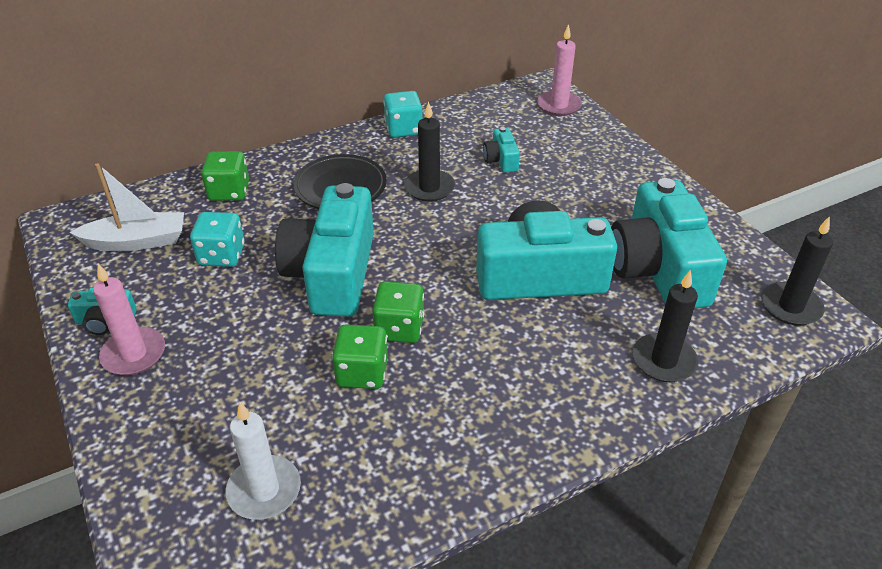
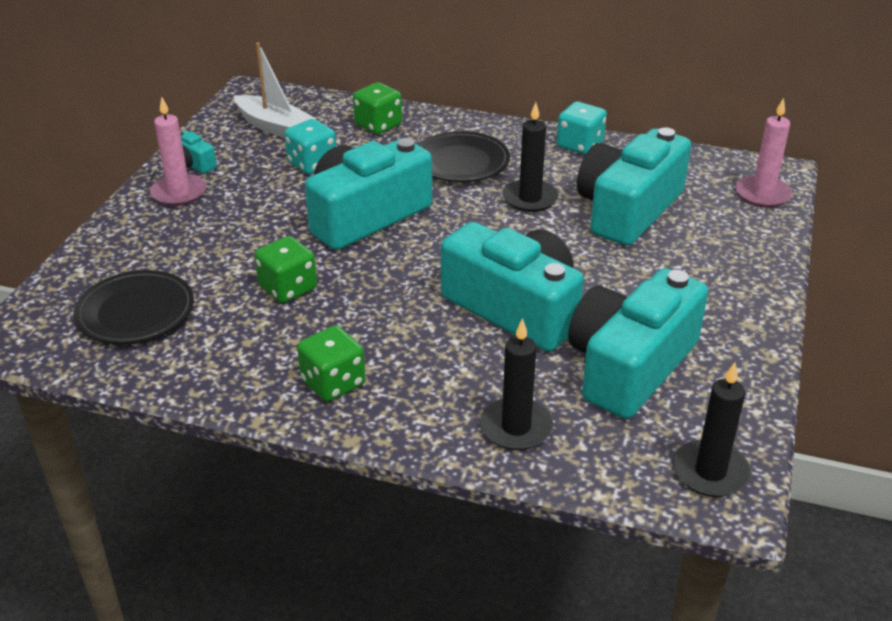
camera: 45 degrees right, 5 degrees down
white candle [226,402,301,520] -> black plate [74,270,194,344]
green dice [372,281,424,343] -> green dice moved to [297,325,366,402]
turquoise camera [483,127,520,173] -> turquoise camera [577,128,691,246], size x2.35

